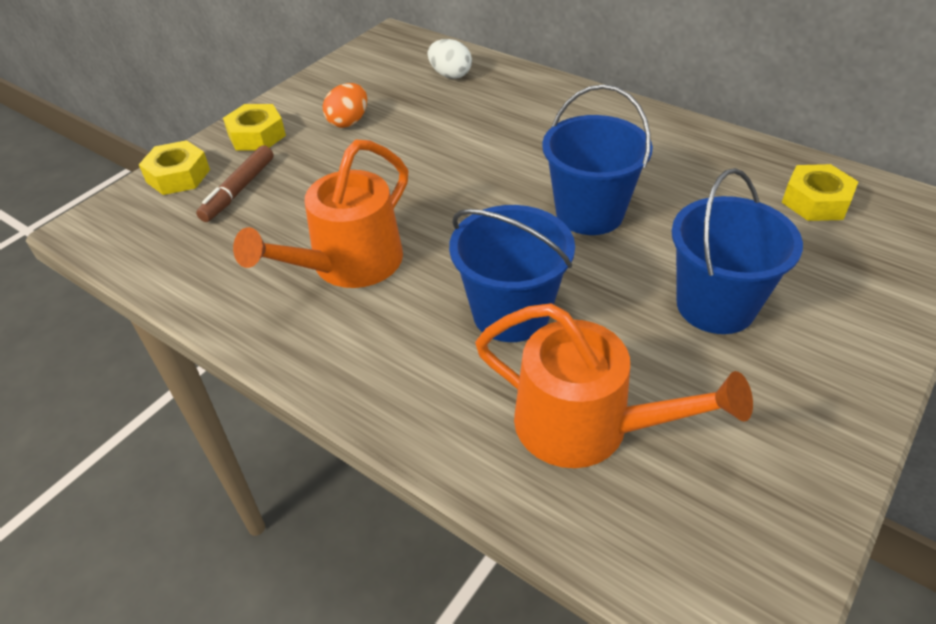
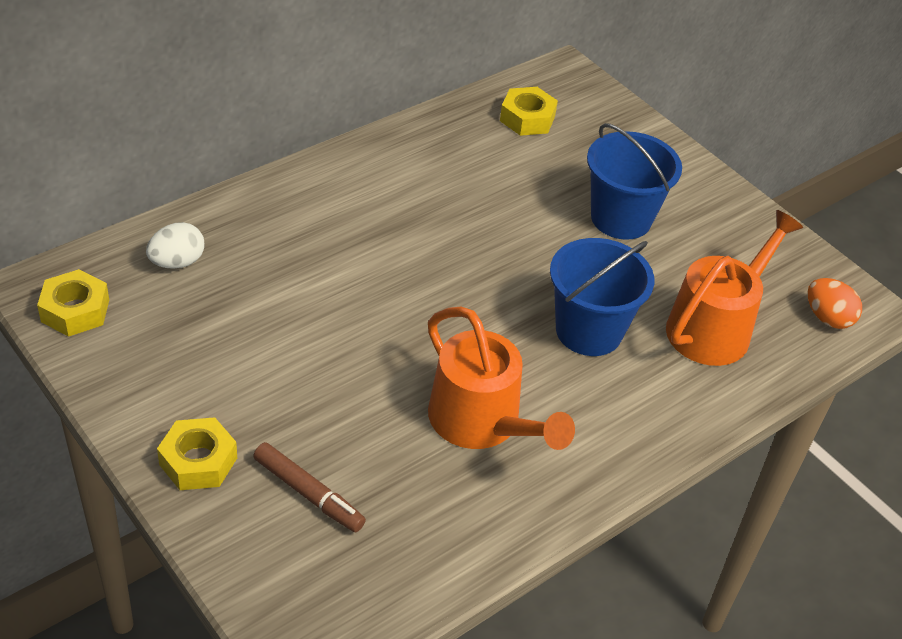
camera: 80 degrees left, 0 degrees up
yellow nut [139,140,210,195] -> yellow nut moved to [37,269,109,337]
orange egg [323,83,367,128] -> orange egg moved to [807,278,862,329]
blue bucket [542,85,653,235] -> none

